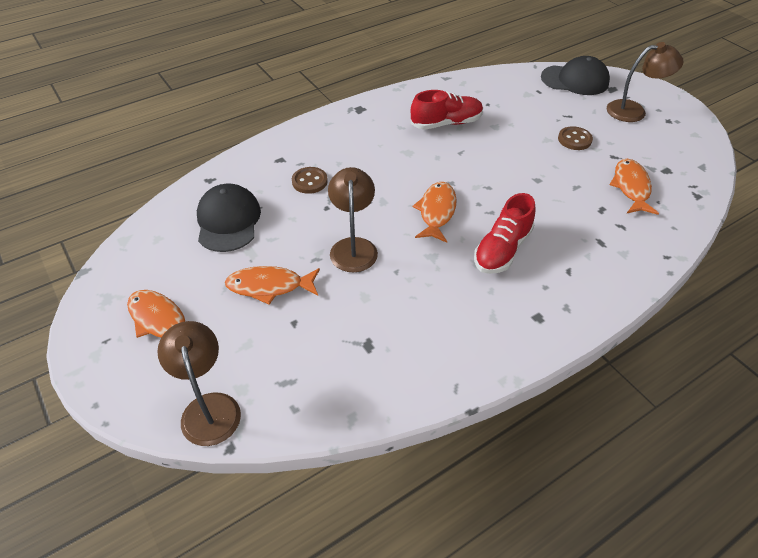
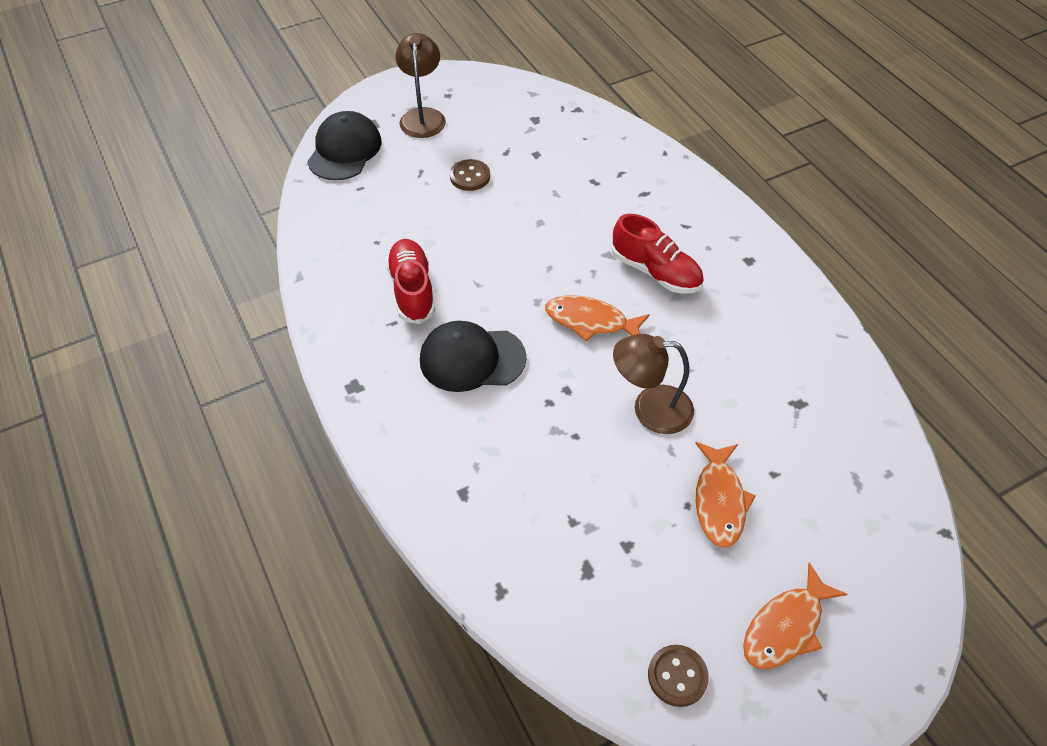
camera: 85 degrees left, 5 degrees up
brown lamp [157,321,241,446] -> none
black cap [197,184,261,252] -> black cap moved to [420,321,527,392]
brown button [292,167,328,194] -> brown button moved to [648,645,709,707]
orange fish [610,159,659,215] -> none

